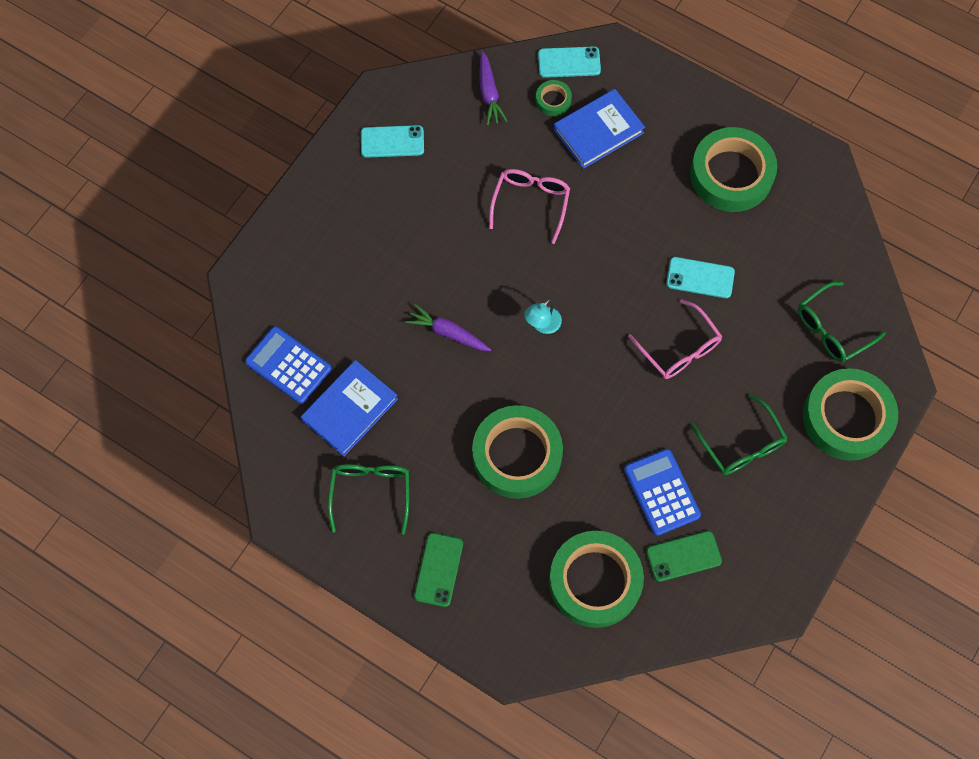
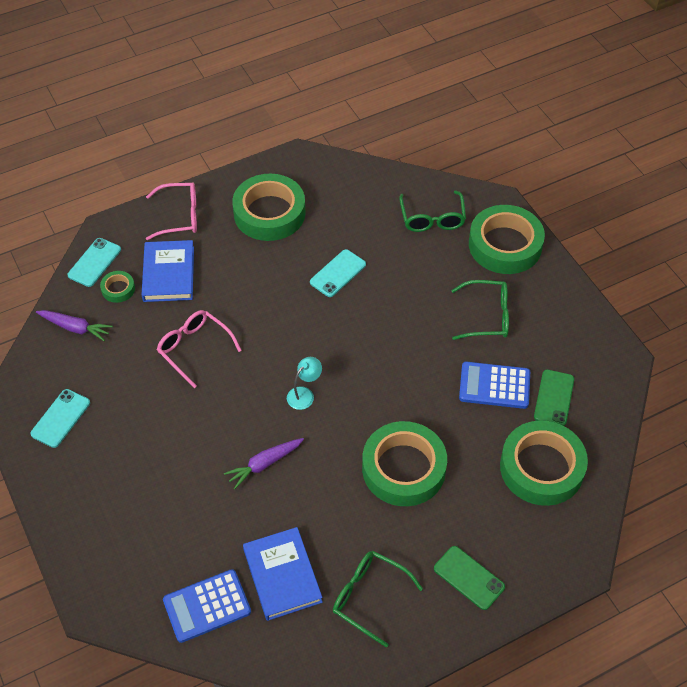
camera: 60 degrees left, 15 degrees down
turquoise lamp [524,299,562,334] -> turquoise lamp turned 120 degrees counterclockwise [287,357,322,410]
pink glasses [628,299,722,379] -> pink glasses moved to [146,182,197,240]

